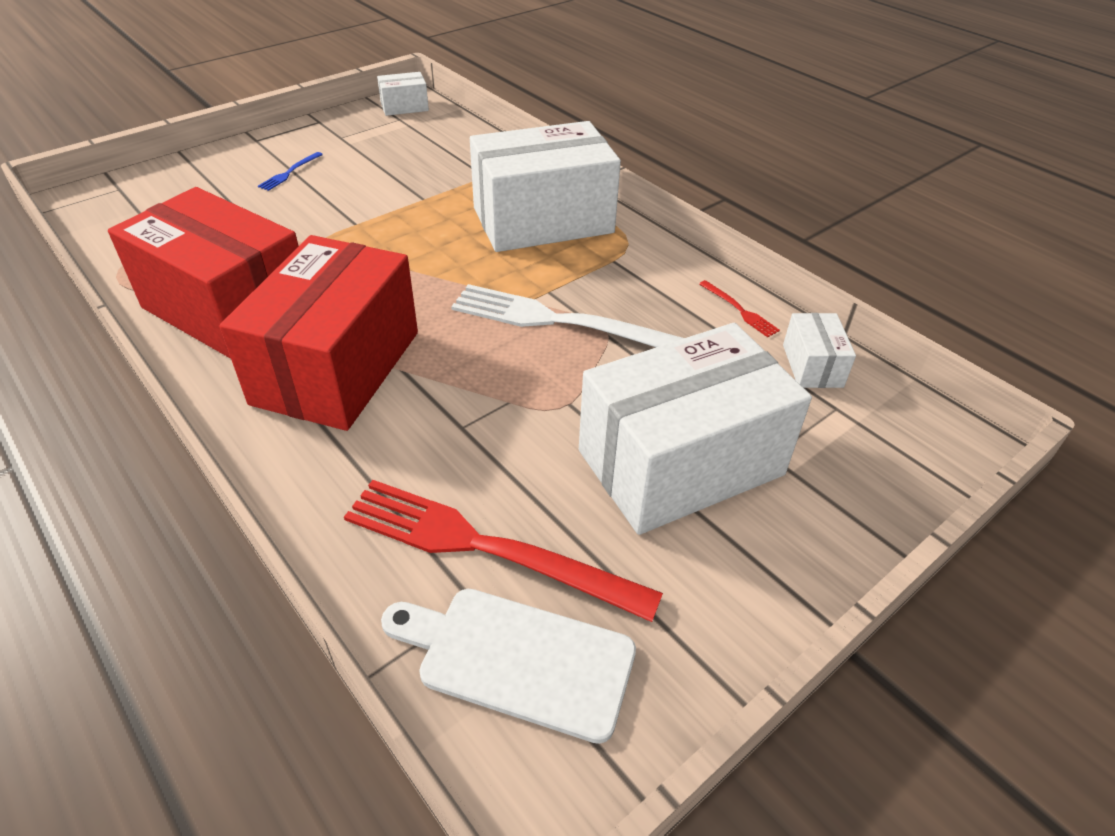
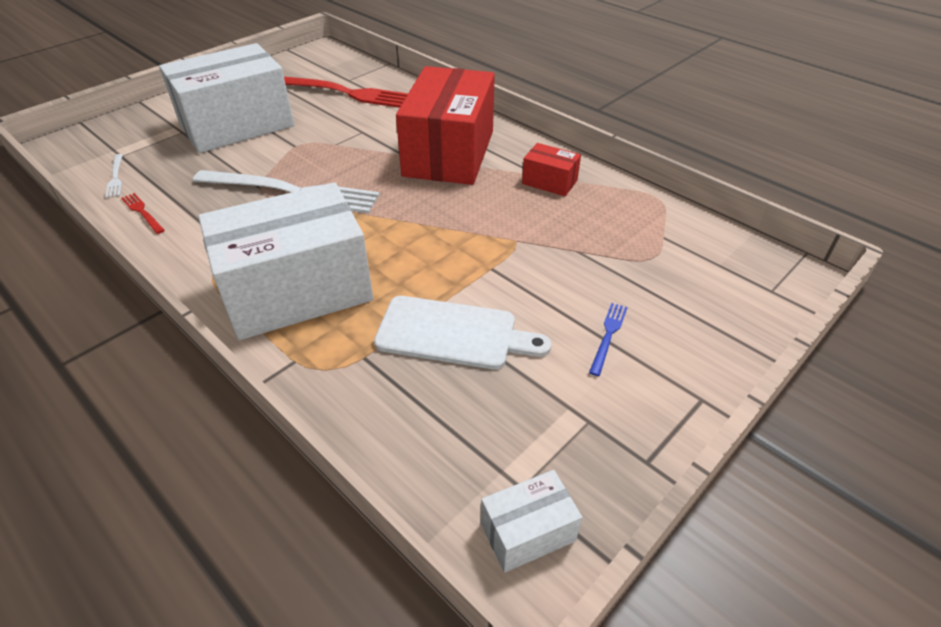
camera: 175 degrees right, 0 degrees up
red box [108,187,299,359] -> red box [522,143,581,196], size x0.43
white cutting board [381,589,636,744] -> white cutting board moved to [374,296,551,369]
white box [783,313,856,388] -> white fork [105,154,123,198]

